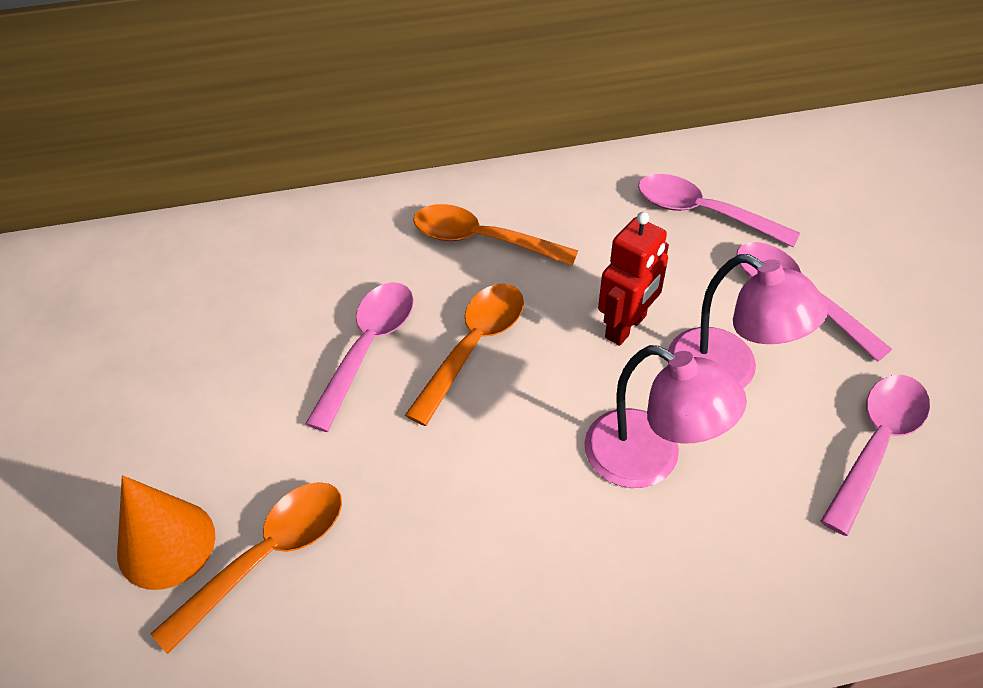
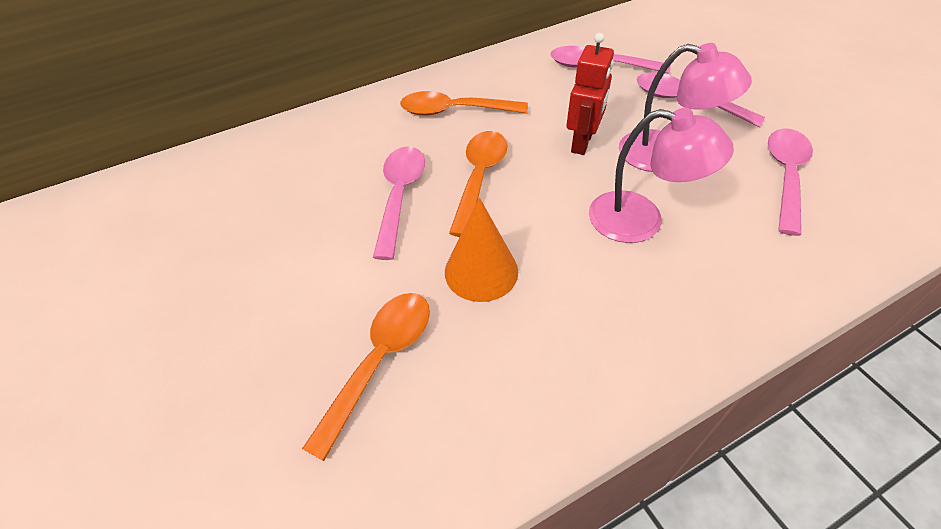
camera: 15 degrees left, 0 degrees up
orange cone [117,475,215,590] -> orange cone moved to [445,198,518,302]

